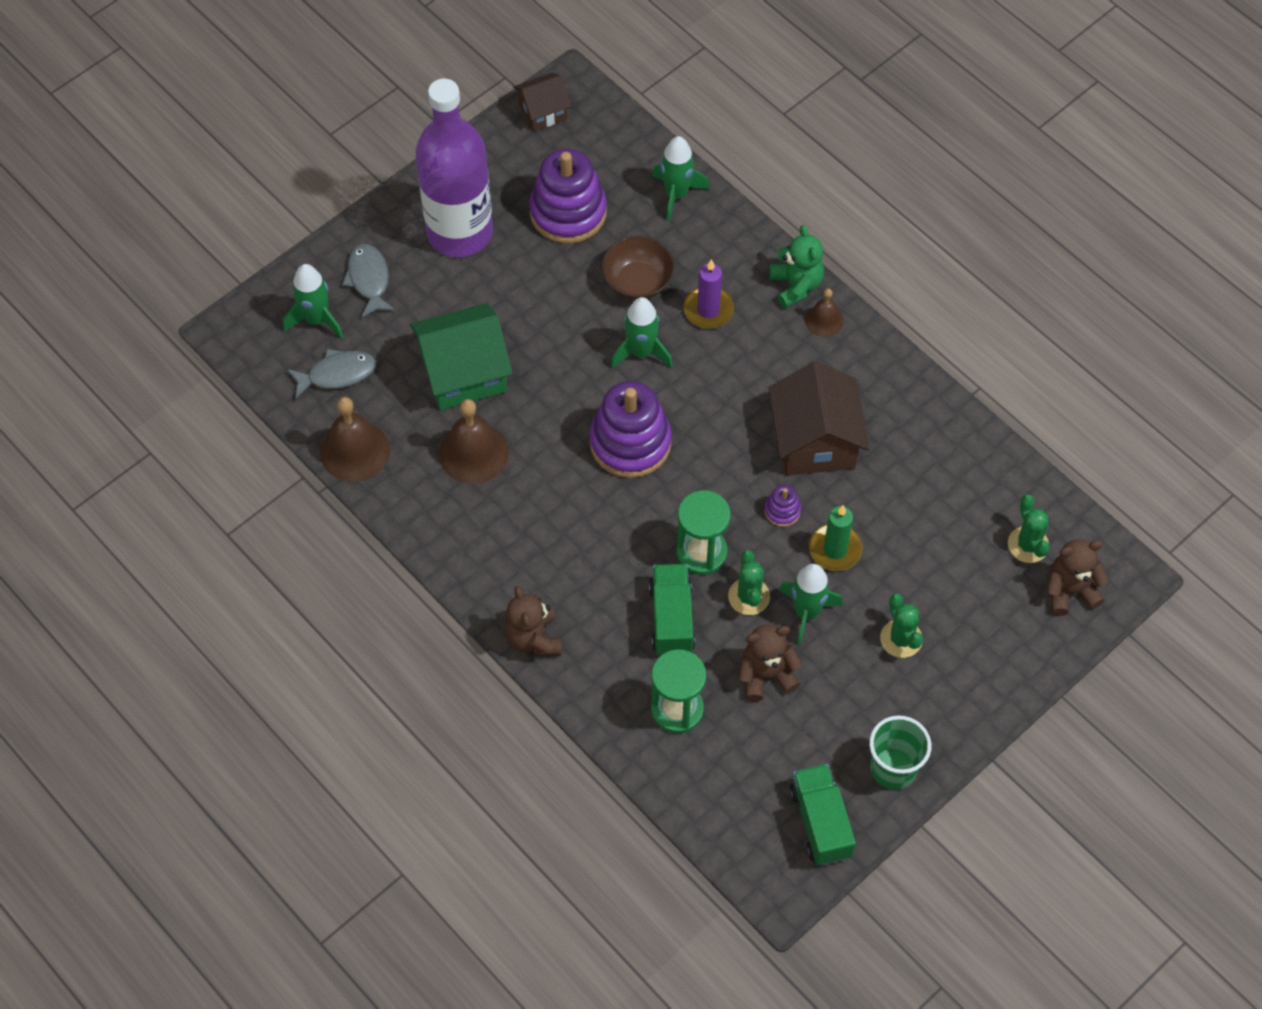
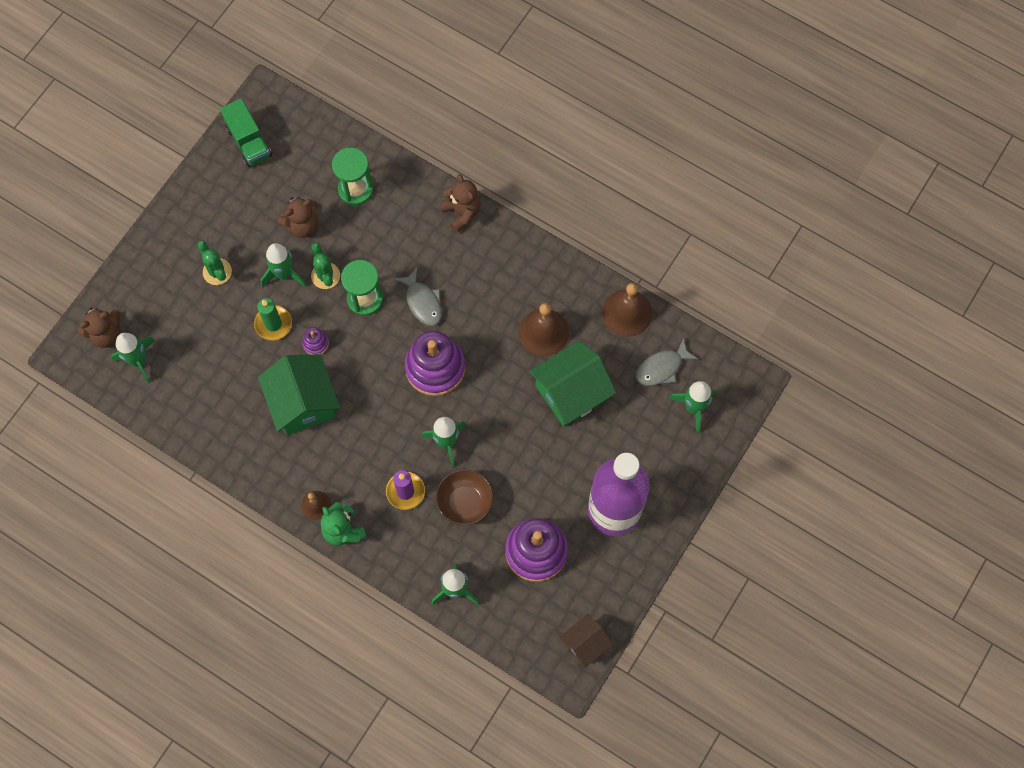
camera: 165 degrees right, 10 degrees up
grey fish [342,244,396,318] -> grey fish moved to [395,267,442,326]
green truck [649,564,695,655] -> none
brown house [768,361,870,475] -> green house [258,354,340,435]
green cup [869,715,931,790] -> none
green cactus [1008,494,1050,563] -> green rocket [111,333,155,383]

